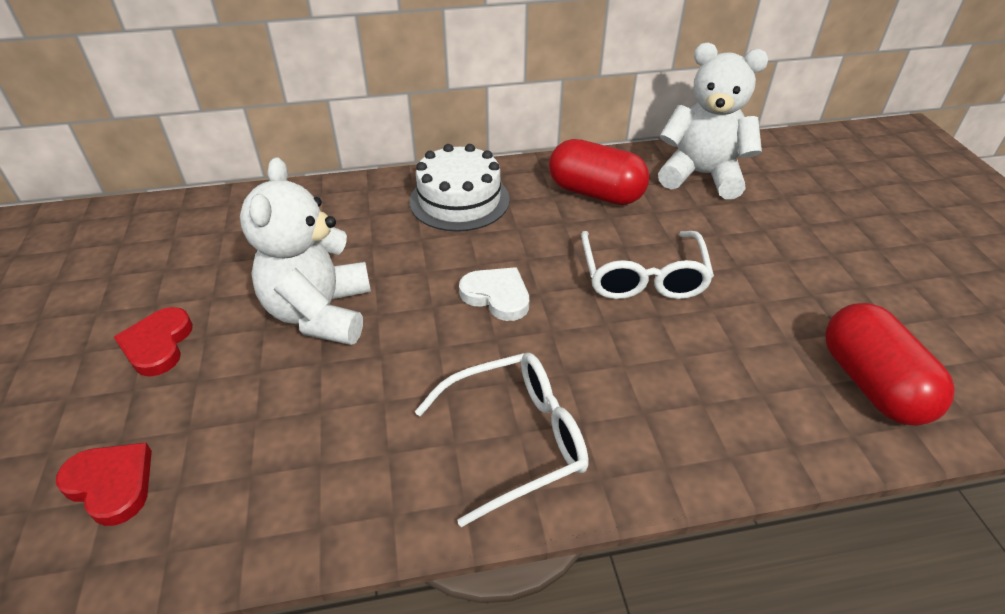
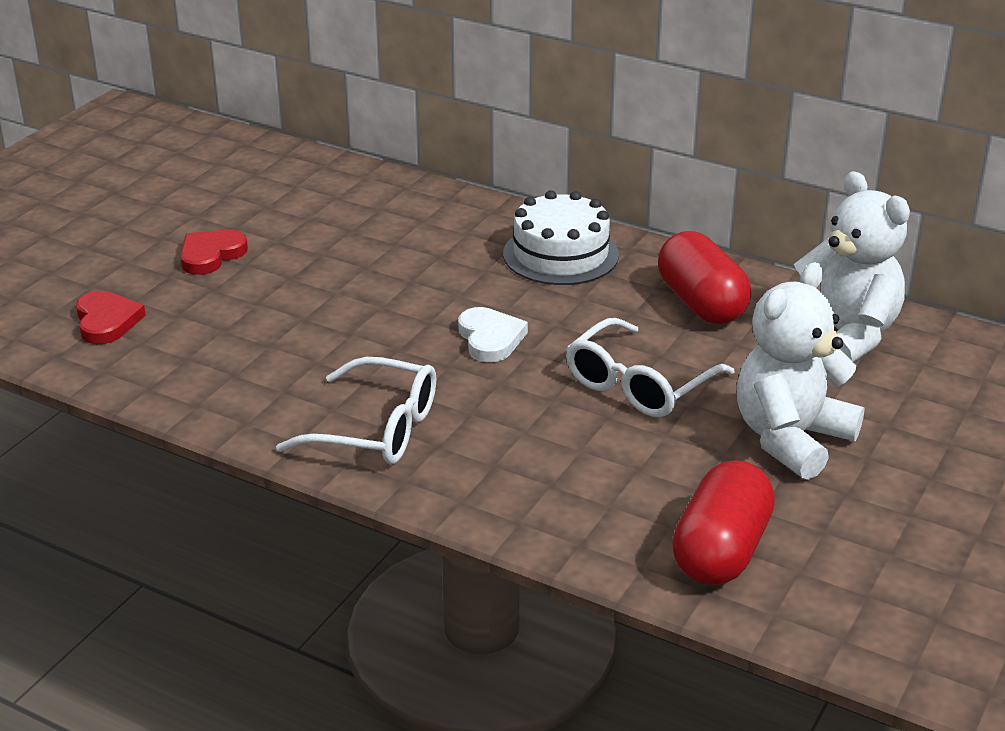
camera: 40 degrees right, 10 degrees down
white teddy bear [240,157,371,345] -> white teddy bear moved to [736,262,865,480]

